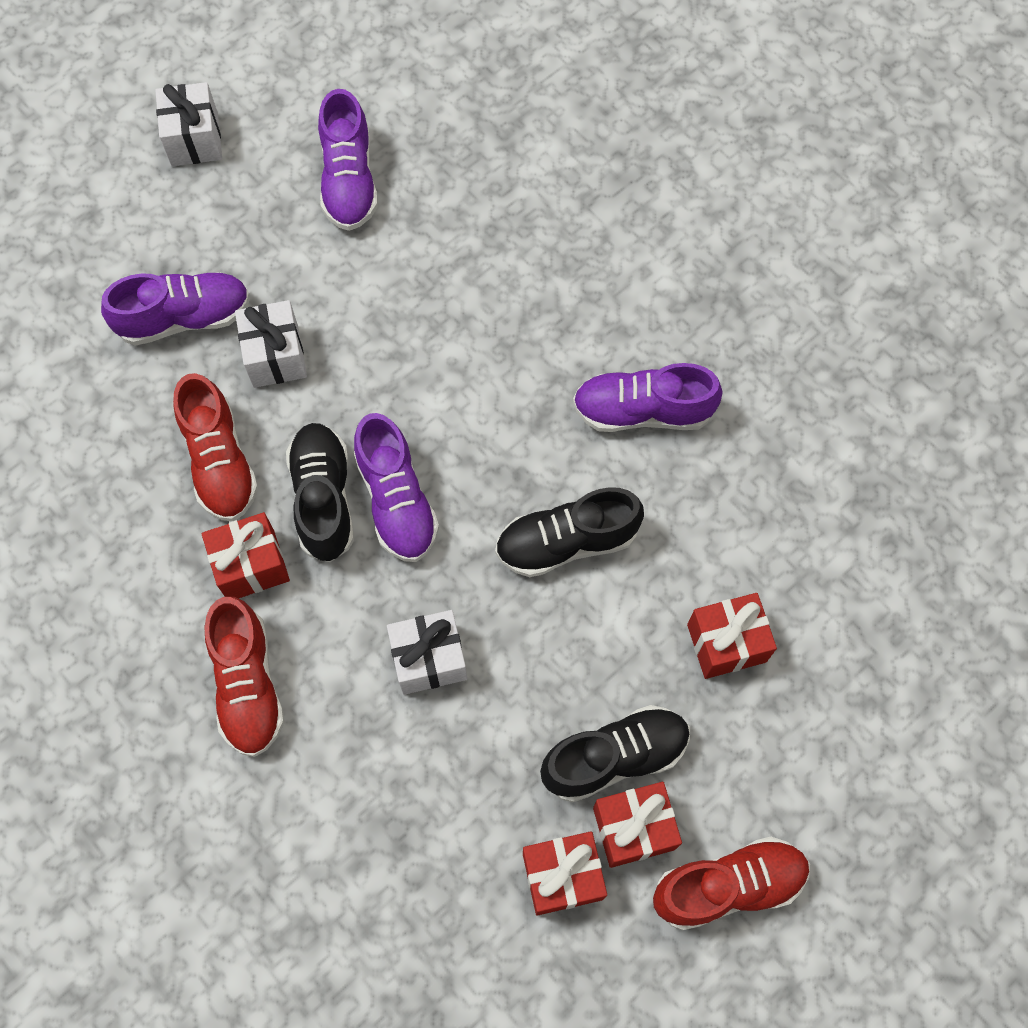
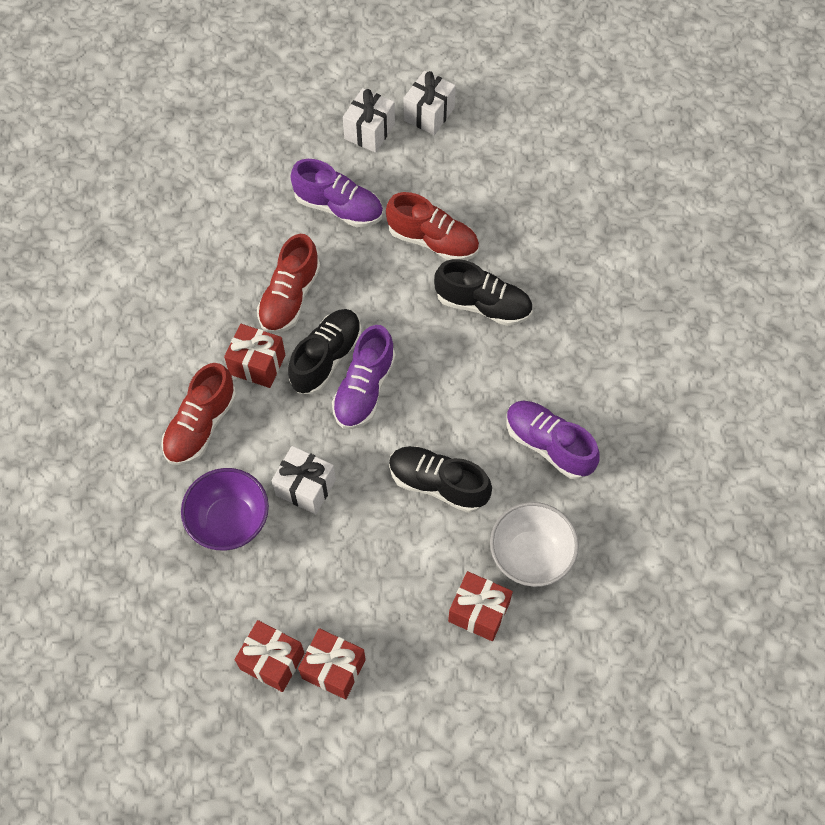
camera: 40 degrees right, 5 degrees down
white gift [235,300,307,388] -> white gift moved to [343,88,395,153]
purple shoe [318,89,378,231] -> none
black shoe [540,705,690,803] -> black shoe moved to [434,259,533,326]
red shoe [653,837,810,930] -> red shoe moved to [386,192,479,260]
none -> purple bowl [181,468,269,551]
none -> white bowl [490,502,579,587]

